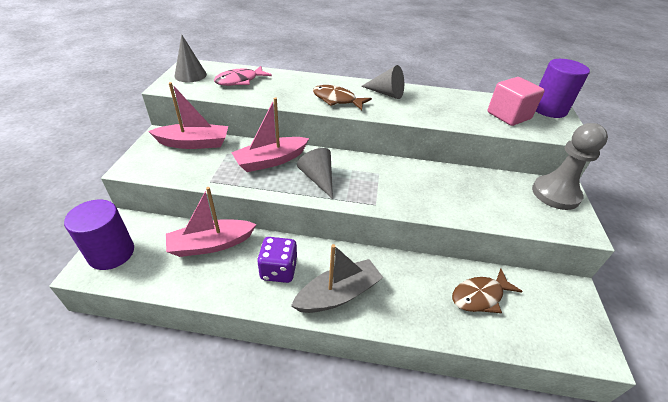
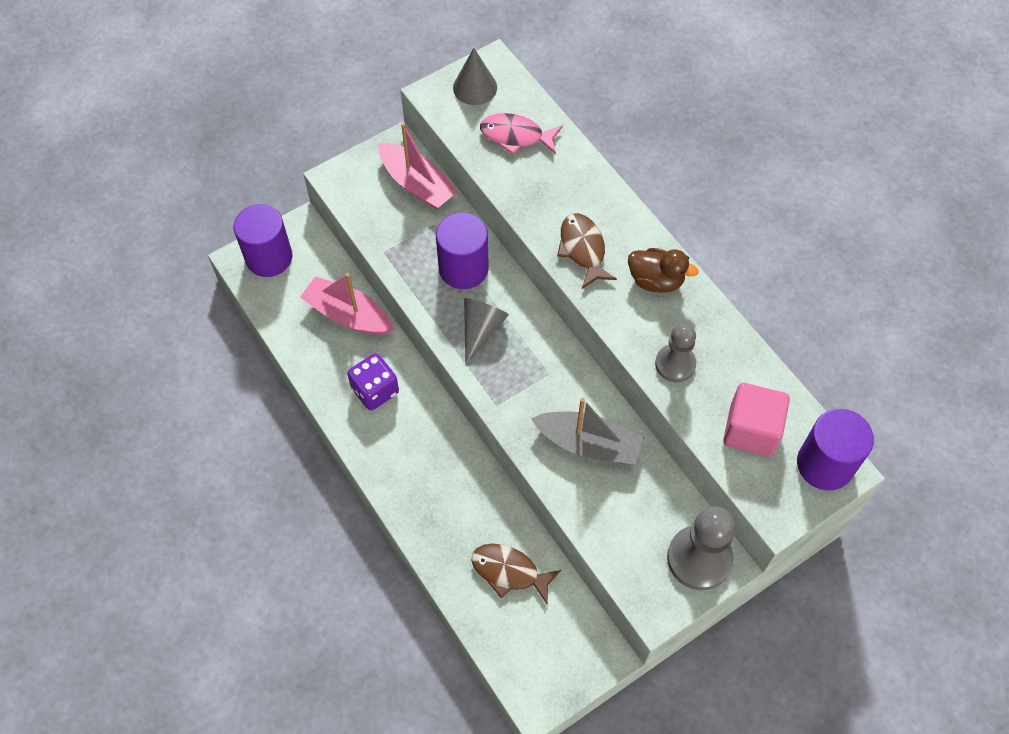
camera: 50 degrees right, 20 degrees up
pink boat [231,97,309,172] -> purple cylinder [436,213,489,289]
grey boat [291,244,384,313] -> grey boat moved to [531,398,644,465]
grey cone [361,65,404,99] -> brown duck [628,248,698,293]
none -> grey pawn [655,323,696,382]

